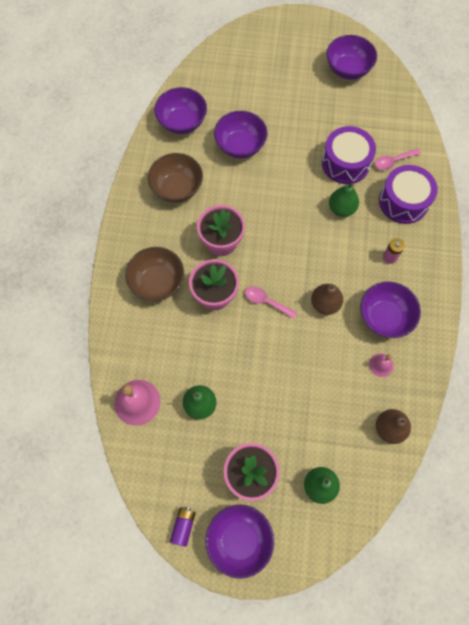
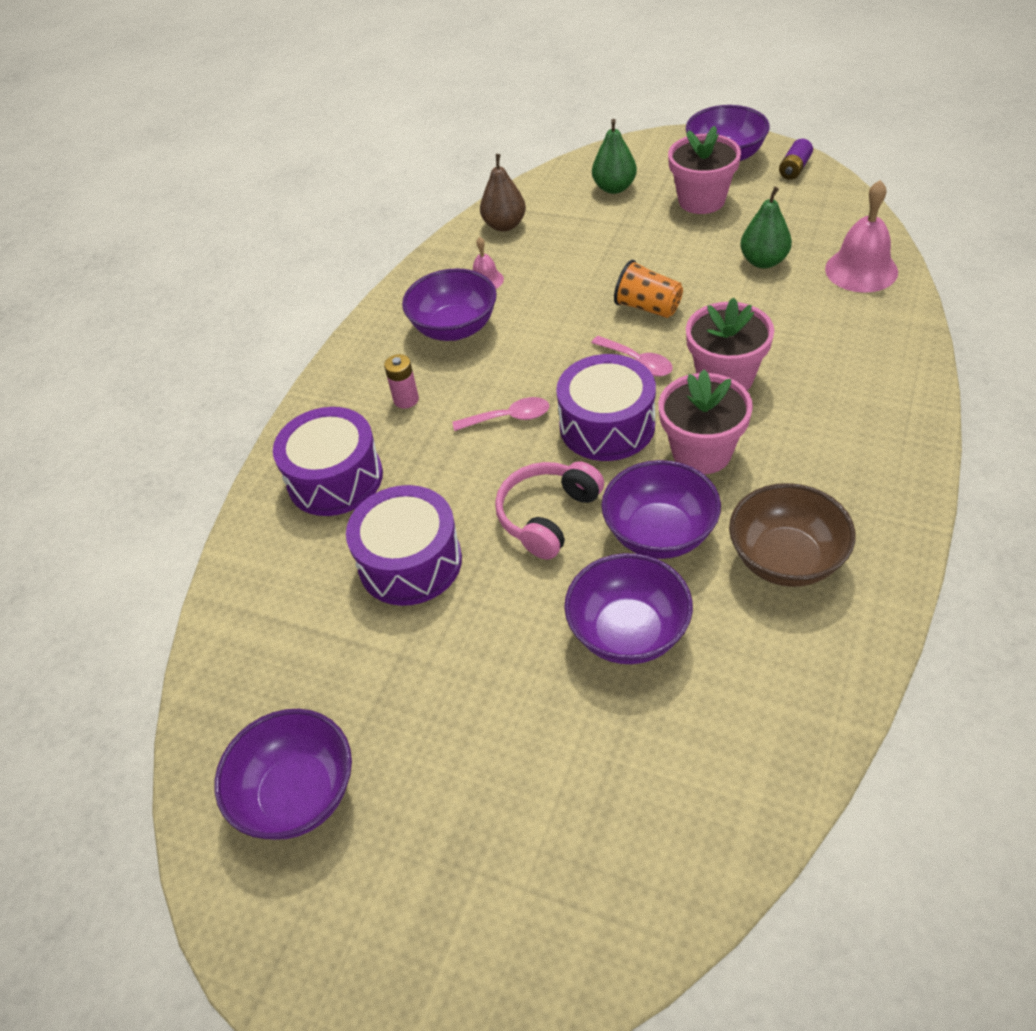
camera: 160 degrees left, 20 degrees down
brown bowl [125,247,184,301] -> none
purple bowl [154,87,207,134] -> purple bowl moved to [601,460,721,559]
brown pear [311,284,343,315] -> none
green pear [329,183,359,217] -> none
pink spoon [375,149,421,170] -> pink spoon moved to [453,397,549,431]
none -> pink headphones [495,461,604,560]
none -> purple drum [556,354,656,461]
none -> orange cup [614,260,683,318]

